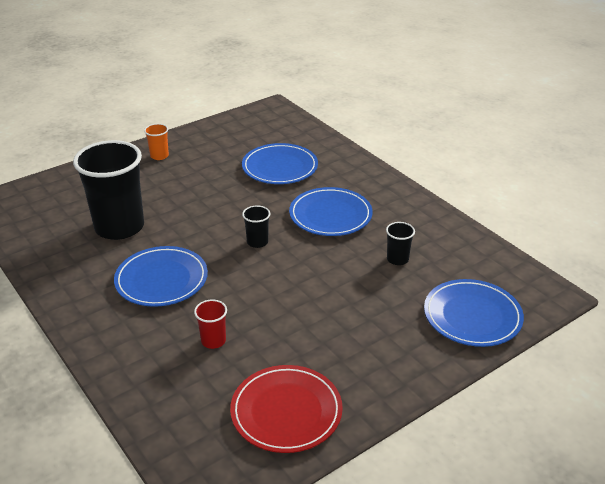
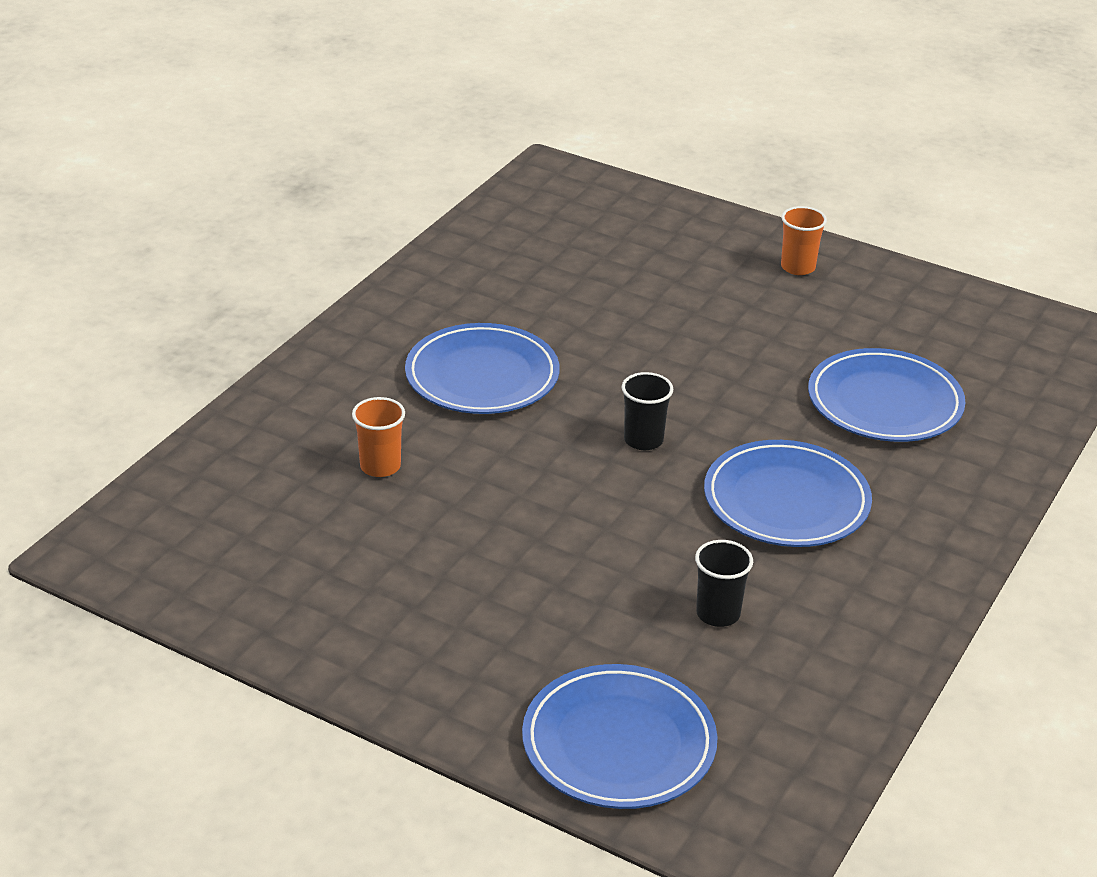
camera: 65 degrees right, 0 degrees up
black cup [73,140,144,240] -> none
red cup [194,300,227,349] -> orange cup [352,397,405,477]
red plate [230,365,343,453] -> none

